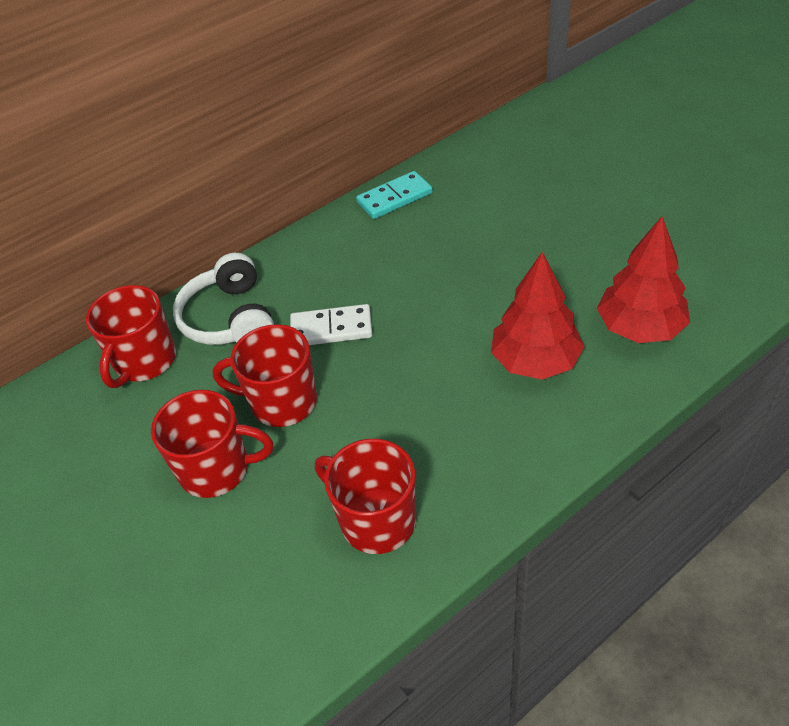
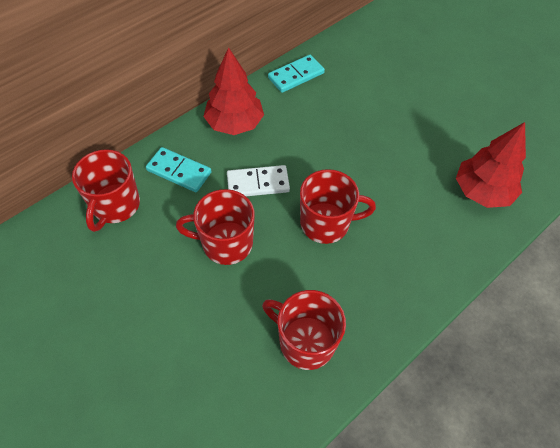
camera: 10 degrees left, 10 degrees up
red mug [151,390,273,498] -> red mug moved to [300,169,376,244]
white headphones [173,253,274,345] -> turquoise domino [146,147,212,192]
red tree [491,252,585,380] -> red tree moved to [203,47,264,135]

